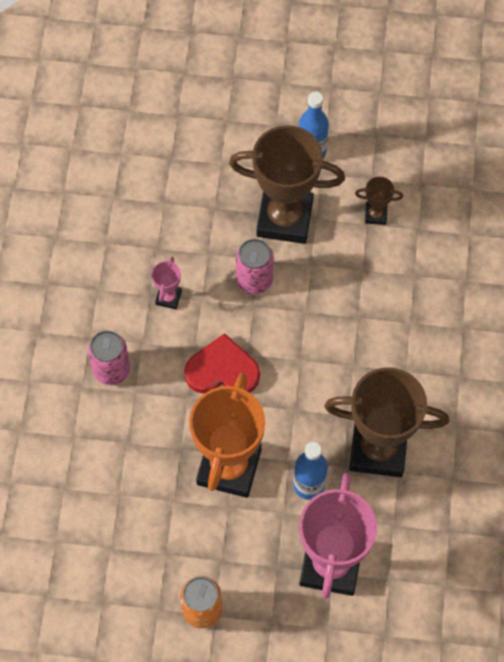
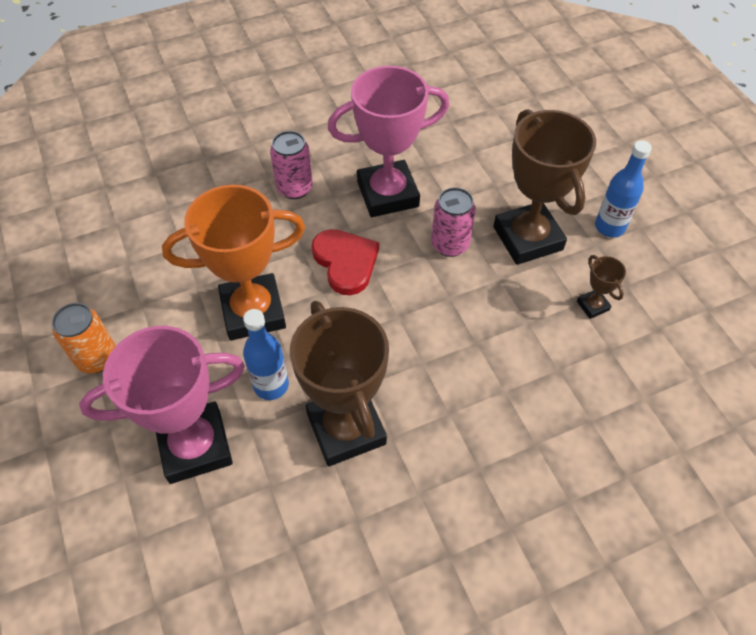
camera: 60 degrees right, 10 degrees down
pink trophy [151,257,182,309] -> pink trophy [328,66,449,217], size x2.35

